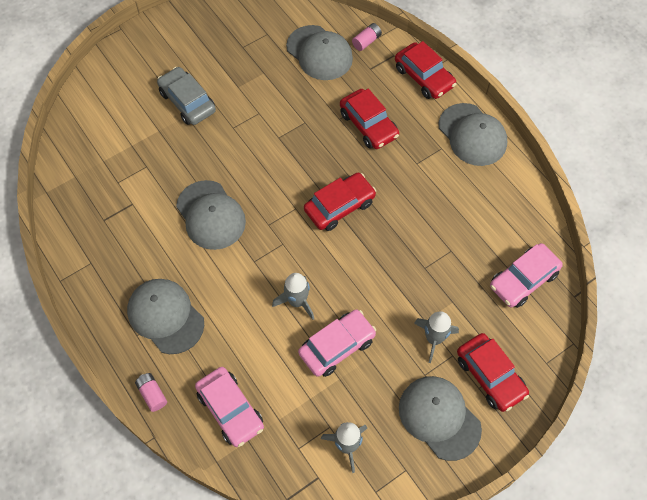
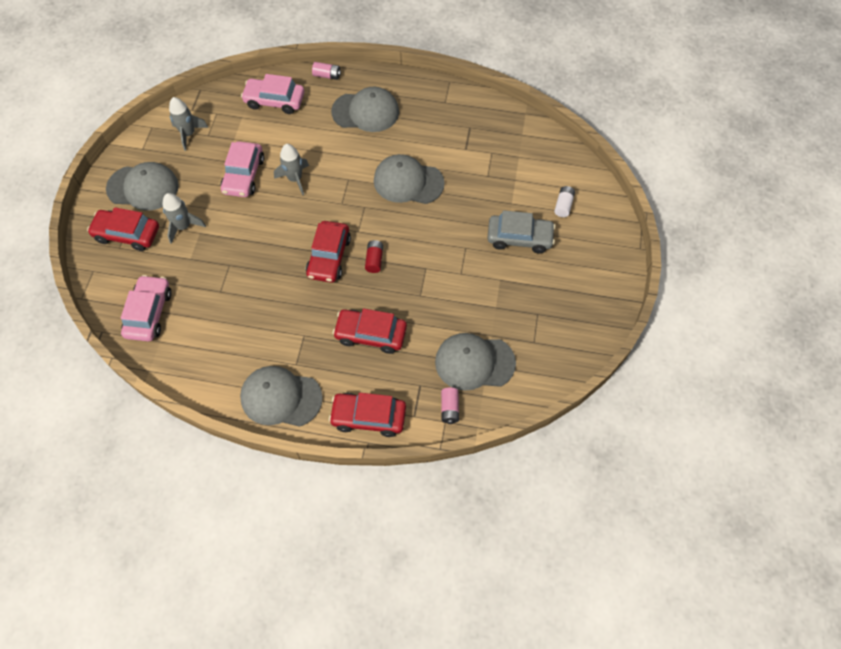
camera: 135 degrees right, 0 degrees up
none -> red battery [365,240,383,273]
none -> white battery [554,186,575,217]

